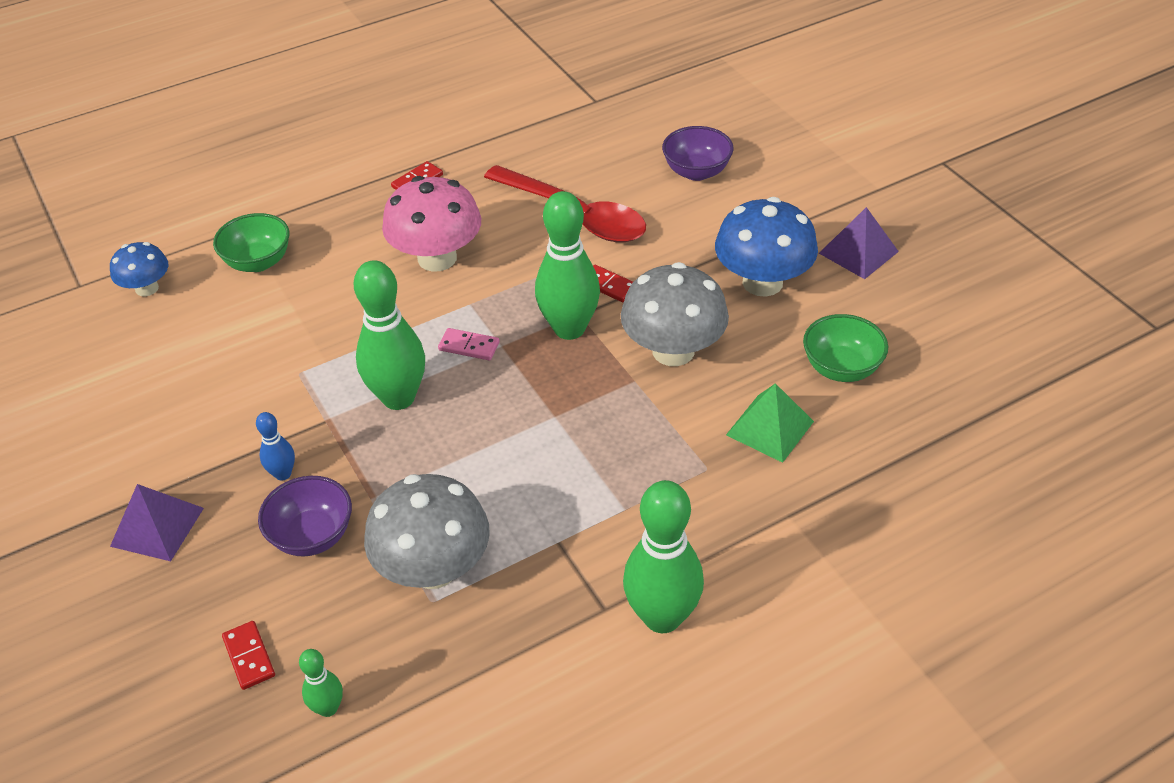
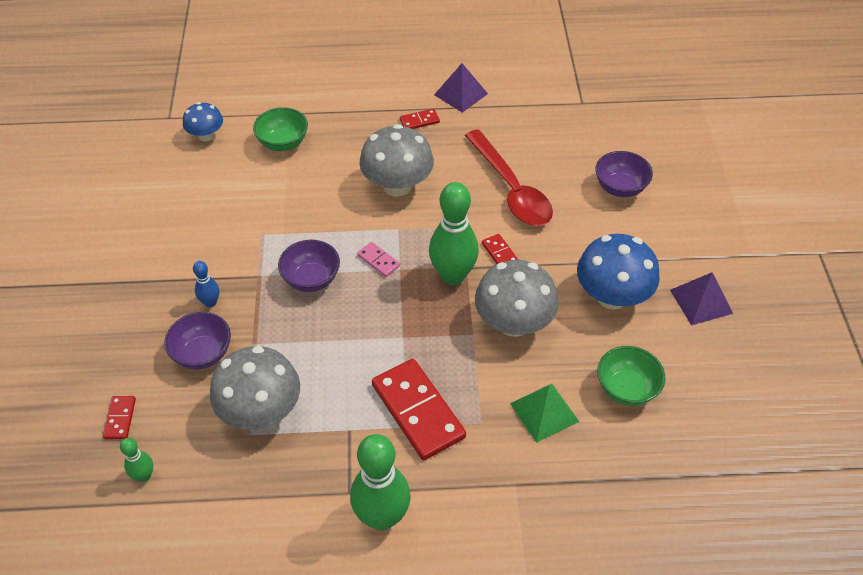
camera: 25 degrees right, 5 degrees up
purple pyramid [110,484,204,561] -> purple pyramid moved to [434,63,488,113]
green bowling pin [354,260,425,410] -> purple bowl [278,240,340,292]
pink mushroom [382,176,481,272] -> grey mushroom [359,124,434,196]
none -> red domino [372,359,466,460]

